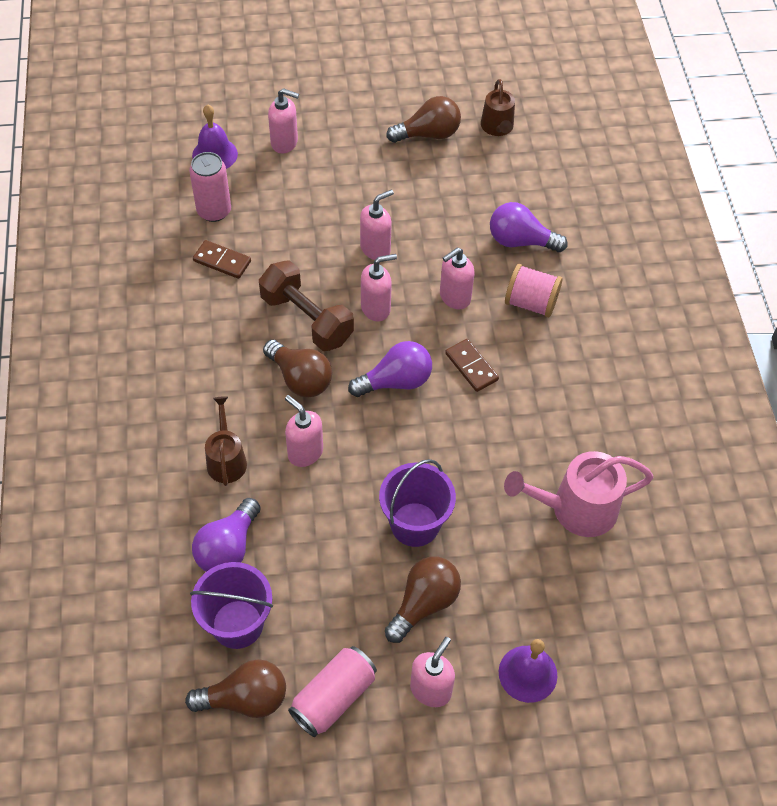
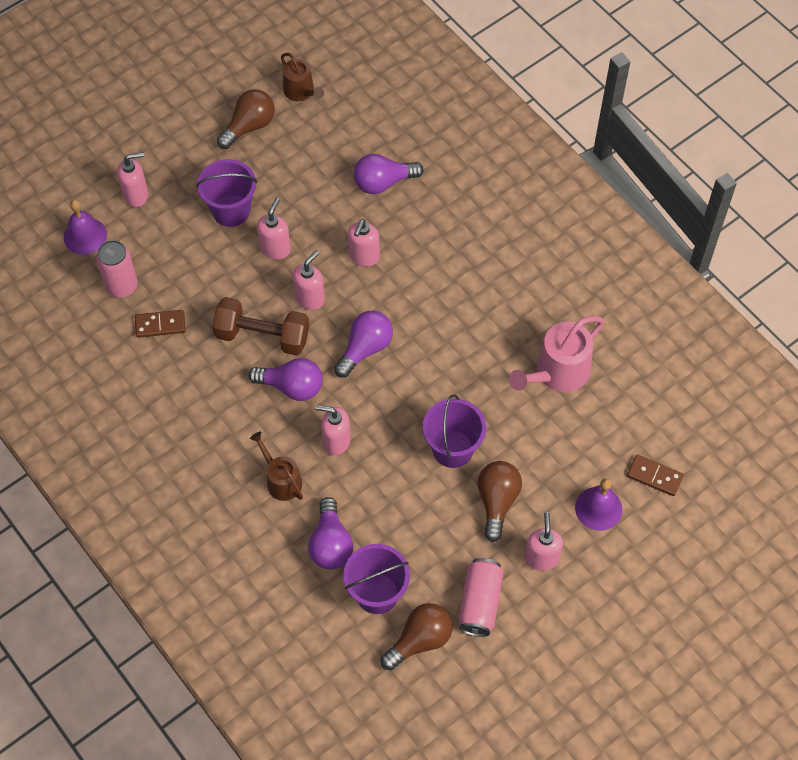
camera: 30 degrees left, 5 degrees up
brown light bulb [263,340,332,398] -> purple light bulb [248,358,323,401]
brown domino [445,339,499,392] -> brown domino moved to [627,454,684,496]
pink spool [505,264,563,318] -> none
none -> purple bucket [196,159,257,227]

